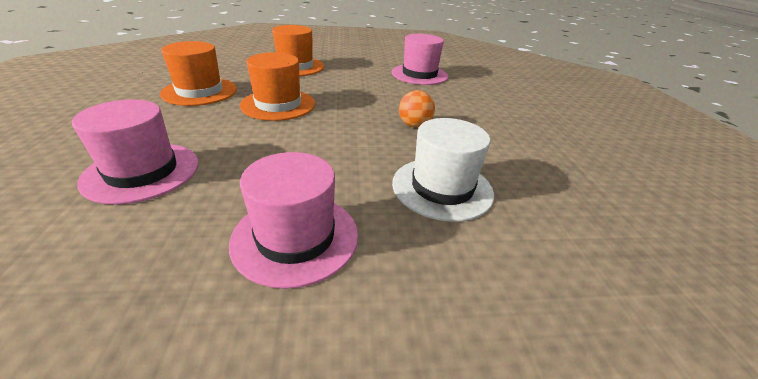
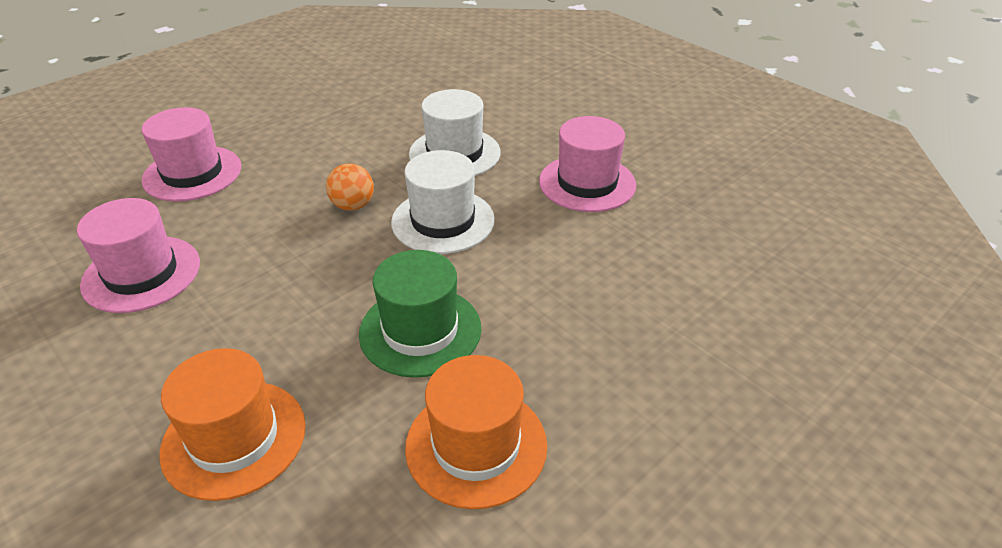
camera: 125 degrees left, 5 degrees up
pink hat [72,100,199,205] -> pink hat moved to [141,107,241,202]
orange hat [240,52,315,121] -> green hat [359,250,481,378]
none -> white hat [391,150,495,254]

